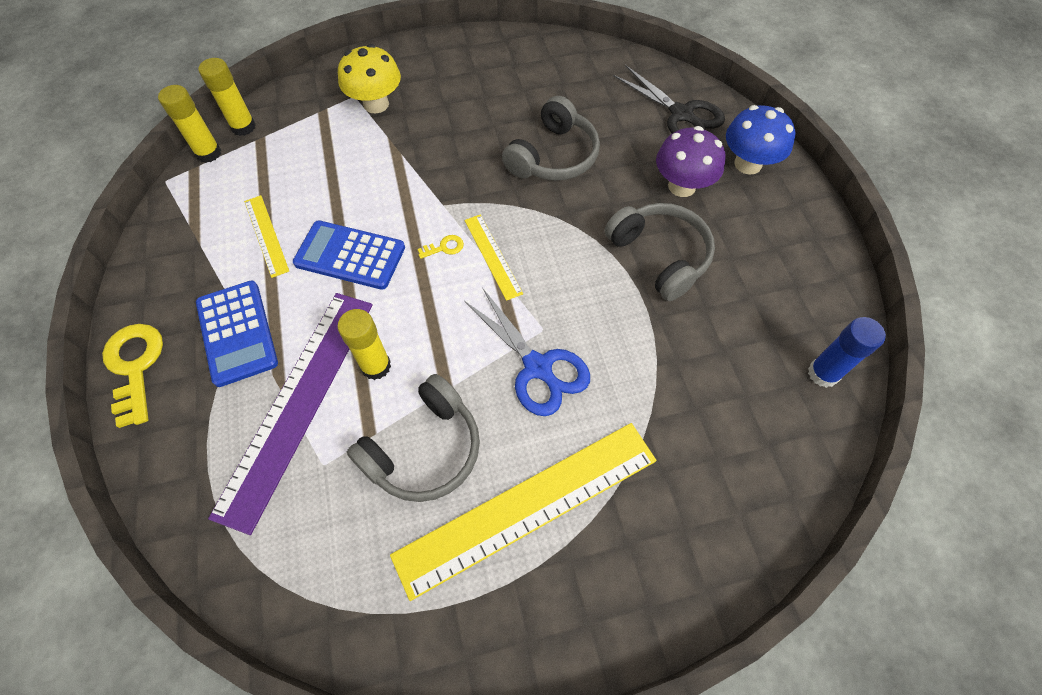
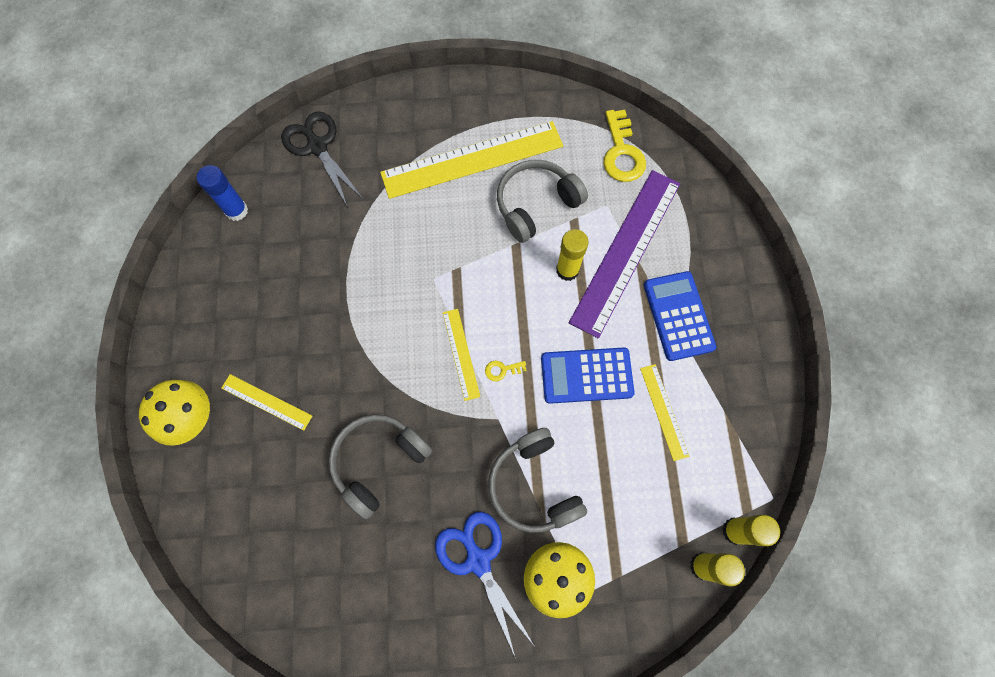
camera: 170 degrees left, 10 degrees up
yellow key [102,324,163,428] -> yellow key moved to [603,110,646,182]
blue calculator [293,220,405,290] -> blue calculator turned 150 degrees clockwise [541,347,635,404]
blue scissors [465,289,590,416] -> blue scissors moved to [435,512,534,656]
grey headphones [605,203,715,301] -> grey headphones moved to [488,428,587,533]
black scissors [613,65,725,134] -> black scissors moved to [281,112,364,207]
purple mushroom [656,126,725,197] -> yellow ruler [221,374,312,430]
blue mushroom [726,105,796,175] -> yellow mushroom [139,380,210,446]

